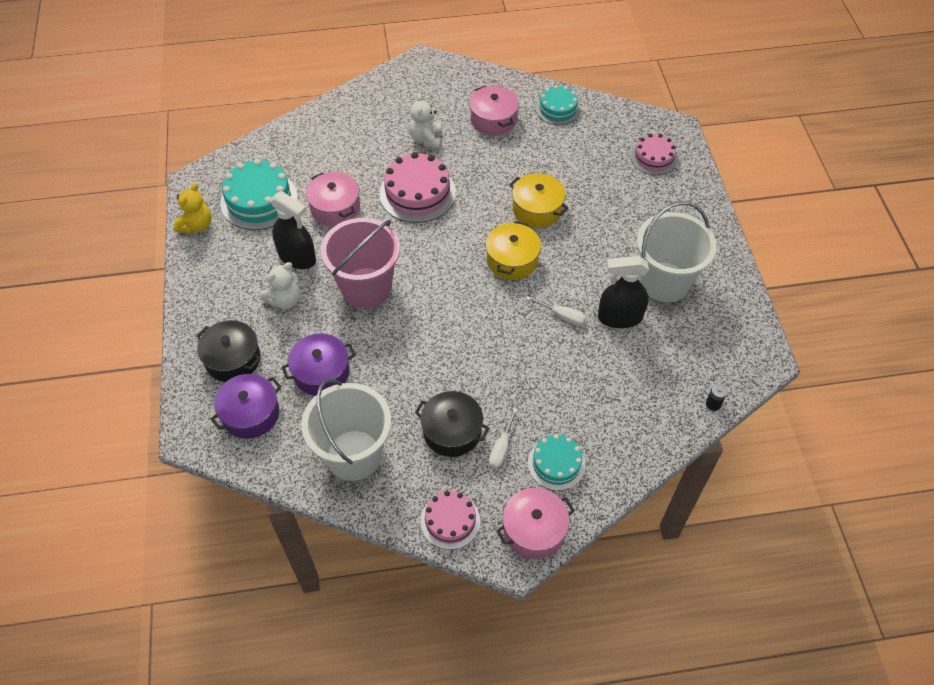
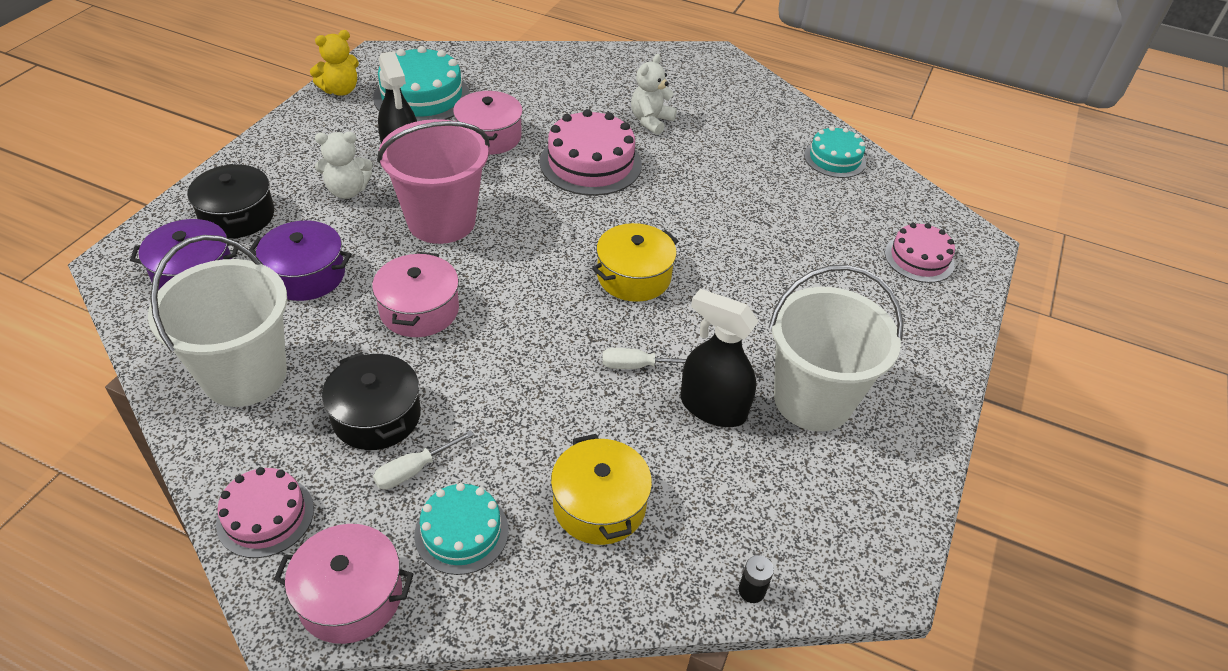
camera: 30 degrees right, 10 degrees down
pink pot [469,85,519,136] -> pink pot moved to [372,252,459,337]
yellow pot [509,173,568,228] -> yellow pot moved to [551,434,652,545]
white screwdriver [526,296,586,326] -> white screwdriver turned 120 degrees clockwise [602,348,686,369]

